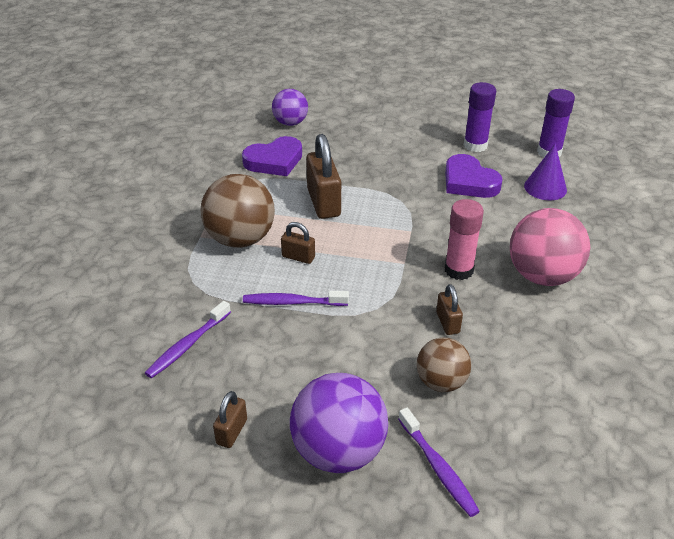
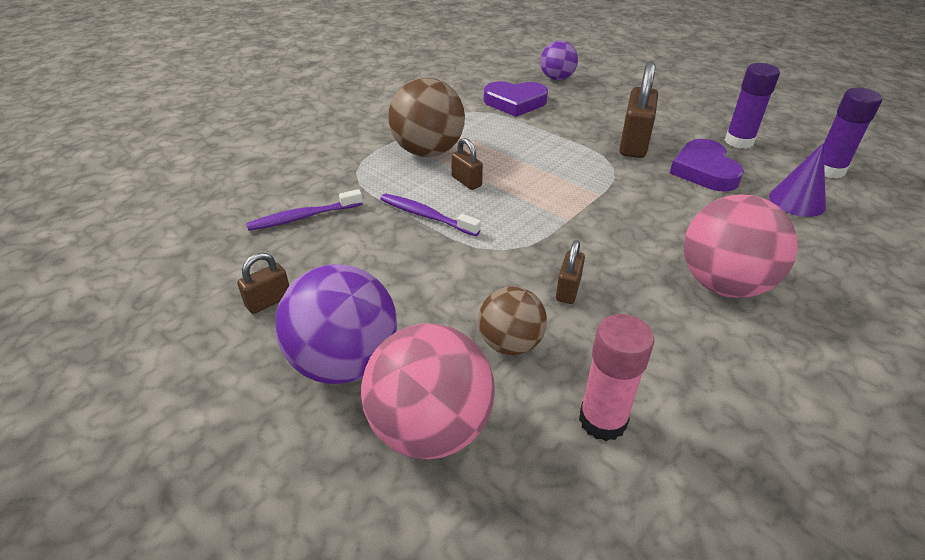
camera: 30 degrees right, 0 degrees up
brown padlock [306,134,341,219] -> brown padlock moved to [619,62,658,158]
purple toothbrush [398,407,480,517] -> pink ball [361,323,495,460]
pink glue stick [445,199,484,280] -> pink glue stick moved to [579,314,655,441]

